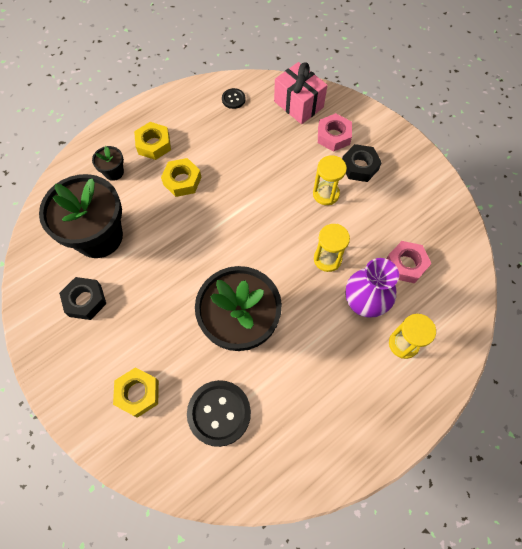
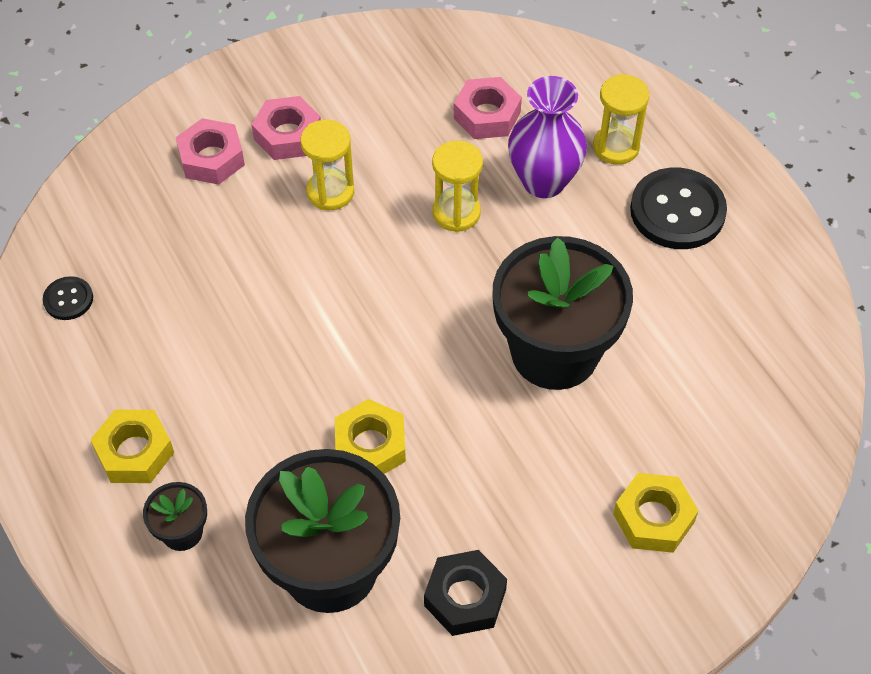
camera: 80 degrees left, 10 degrees down
yellow nut [161,158,201,197] -> yellow nut moved to [335,399,406,474]
black button [187,380,251,447] -> black button moved to [630,167,727,249]
pink gift [274,62,328,124] -> none
black nut [342,144,382,182] -> pink nut [252,96,321,160]

